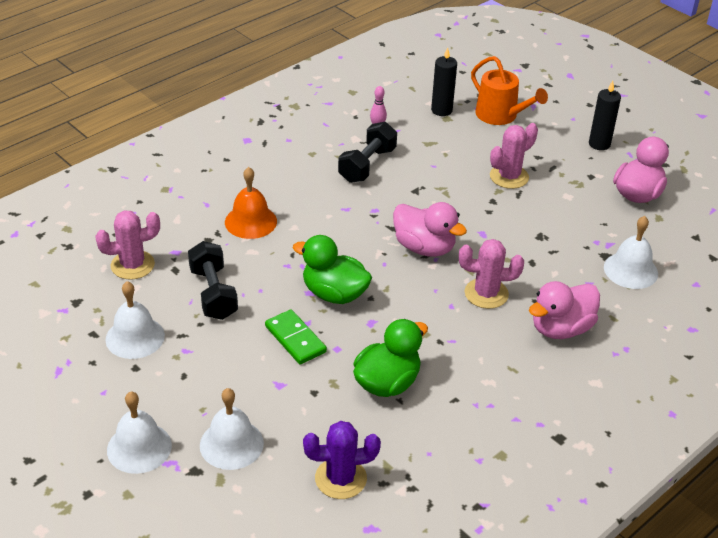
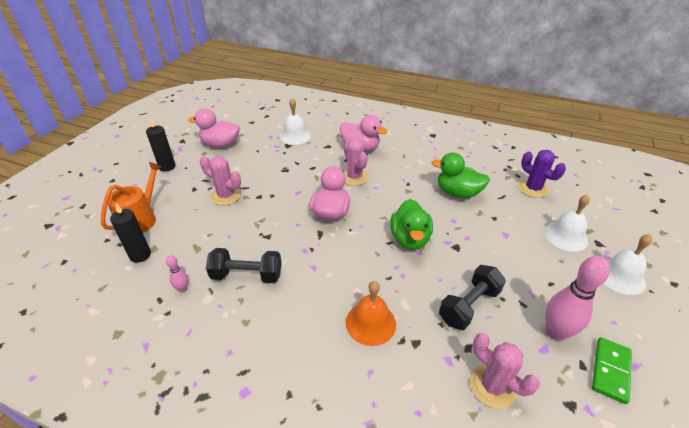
camera: 115 degrees left, 0 degrees up
white bell [105,281,165,359] -> pink bowling pin [545,256,610,341]
green domino [265,309,327,365] -> green domino moved to [592,337,632,404]

